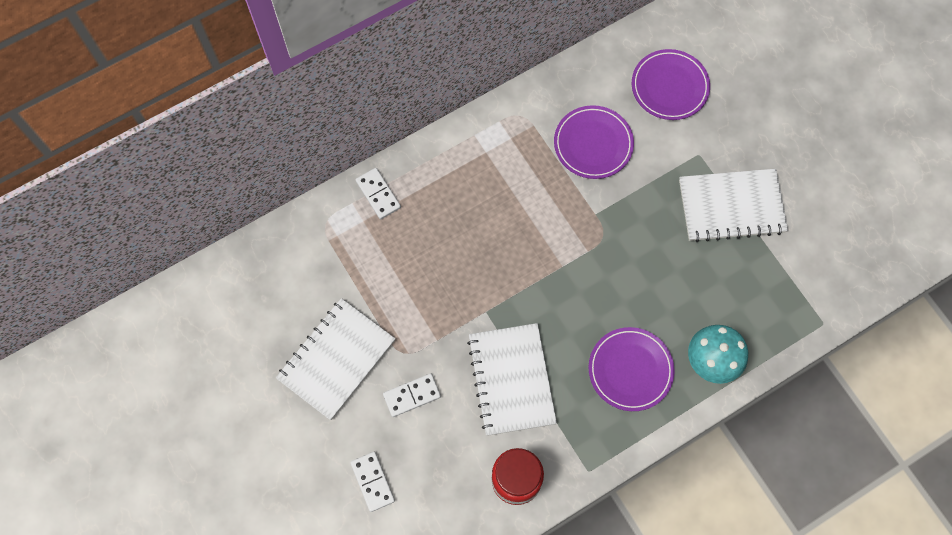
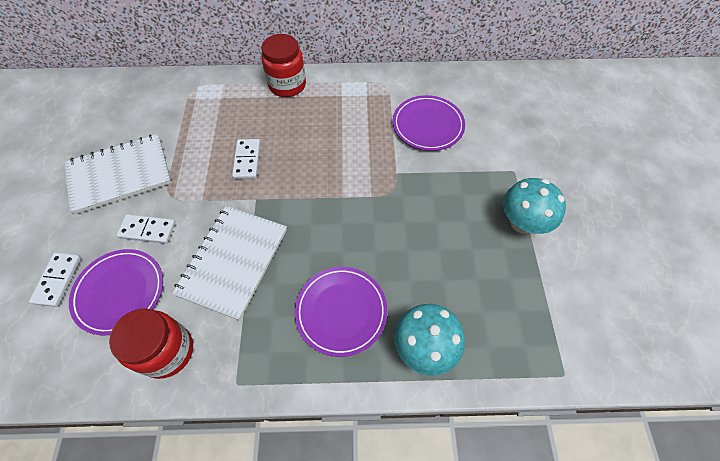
camera: 30 degrees right, 10 degrees down
white domino [356,168,401,219] -> white domino moved to [232,139,260,179]
purple plate [632,49,710,120] -> purple plate moved to [69,249,163,335]
white notebook [679,169,788,242] -> turquoise mushroom [503,178,566,234]
none -> red jar [261,34,306,97]

